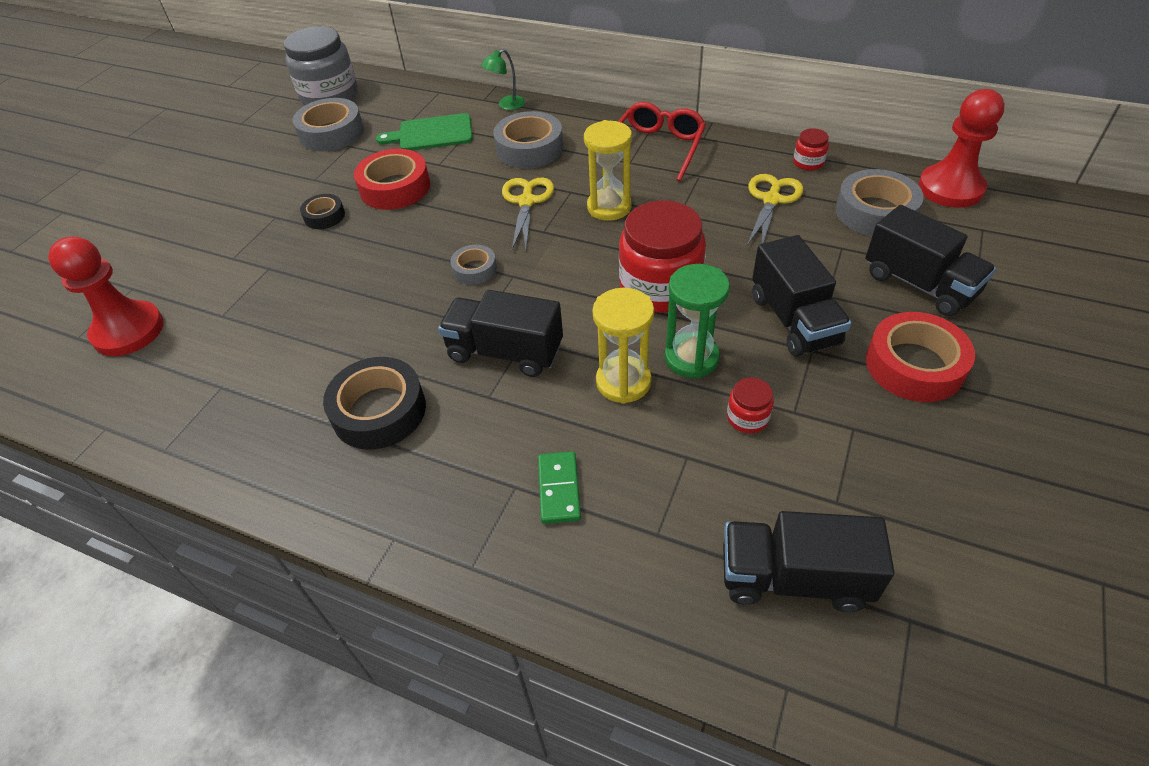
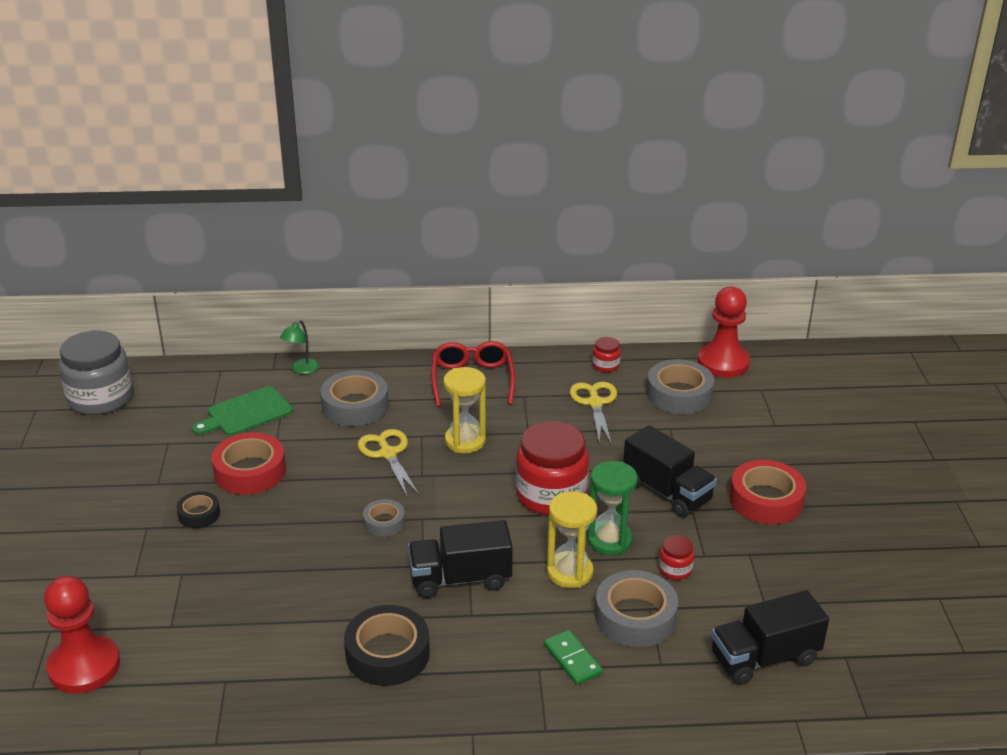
camera: 30 degrees left, 15 degrees down
grey tape [293,98,364,151] -> grey tape moved to [595,570,678,647]
black truck [865,205,996,316] -> none

